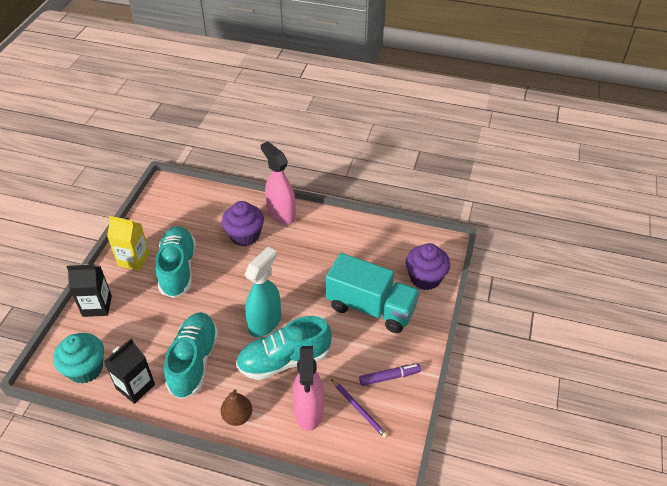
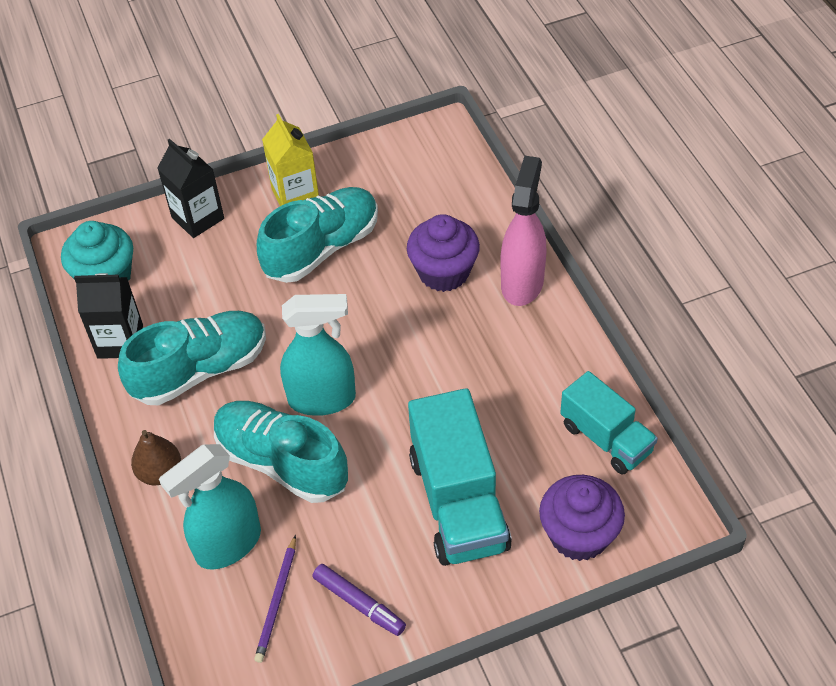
camera: 55 degrees right, 5 degrees up
pink spray bottle [293,346,324,431] -> turquoise spray bottle [159,444,261,570]
none -> turquoise truck [560,371,658,475]

